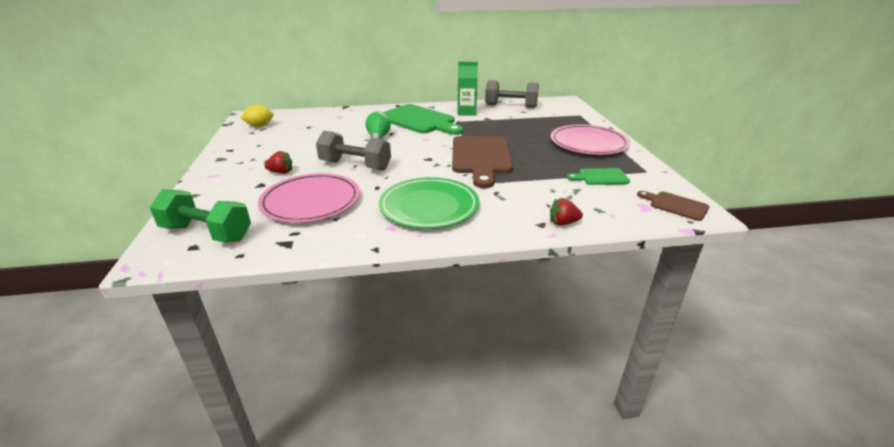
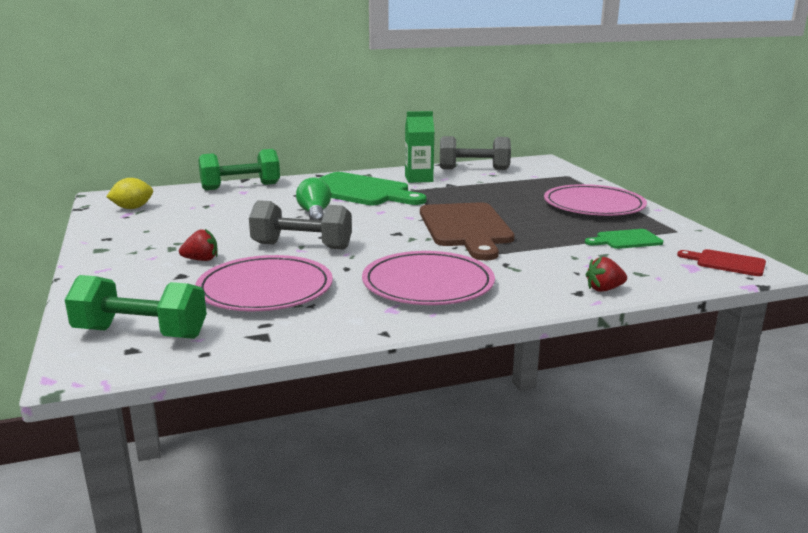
camera: 10 degrees left, 10 degrees down
green plate [379,177,479,229] -> pink plate [362,251,495,305]
brown cutting board [637,191,710,221] -> red cutting board [677,249,766,276]
none -> green dumbbell [199,149,280,190]

